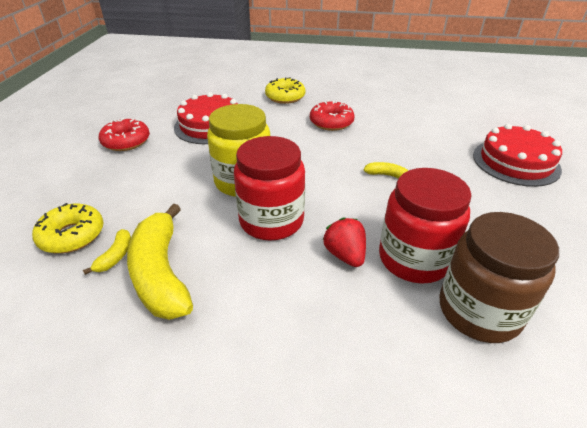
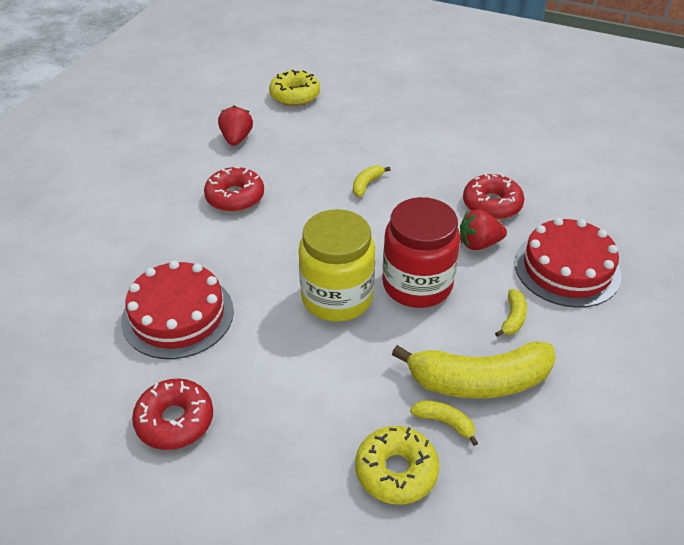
camera: 75 degrees left, 5 degrees up
yellow donut [265,77,305,104] -> yellow donut moved to [269,70,320,106]
red jar [379,168,472,284] -> red donut [463,173,524,220]
brown jar [439,212,559,343] -> none
red cake [473,124,562,187] -> red cake moved to [515,217,622,308]
none -> red strawberry [218,105,253,146]
none -> yellow banana [495,289,527,337]

